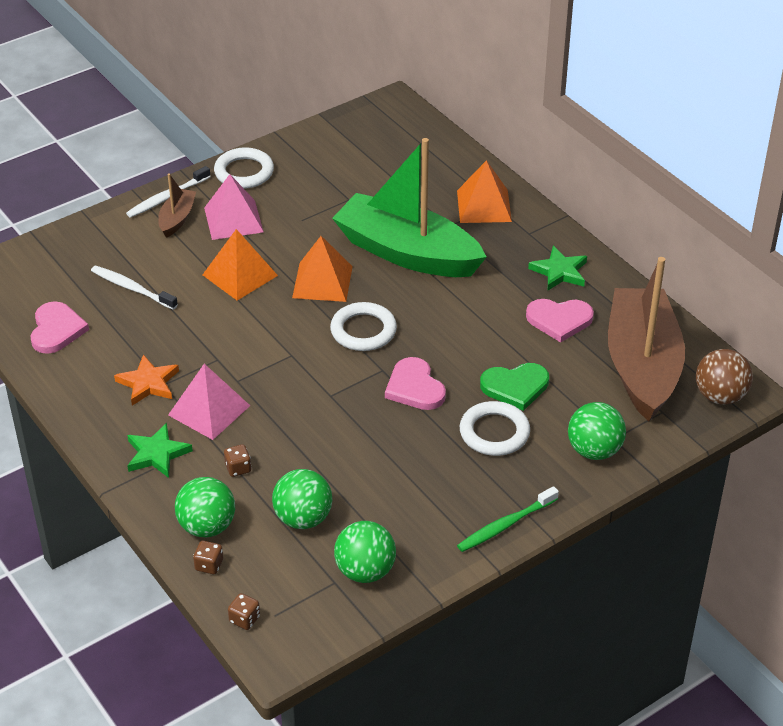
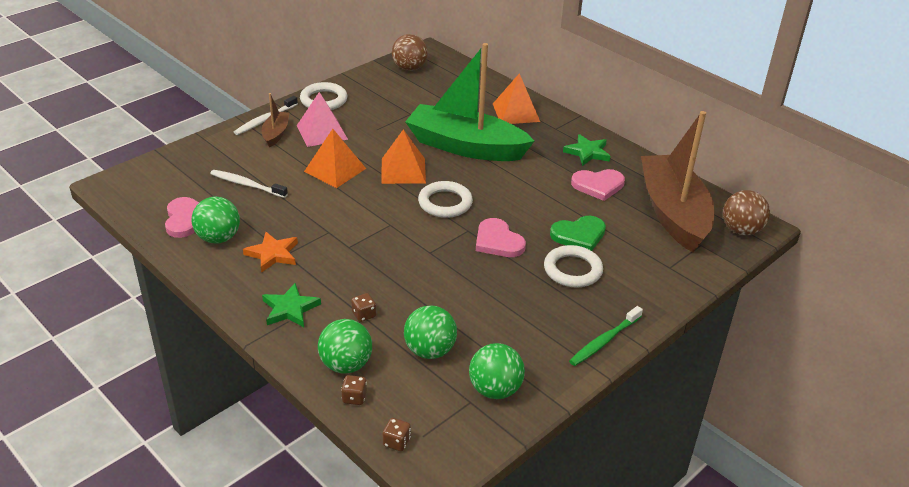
camera: 10 degrees left, 5 degrees down
pink pyramid [168,364,250,440] -> none
green ball [568,402,626,460] -> green ball moved to [192,197,240,243]
none -> brown ball [392,34,428,71]

